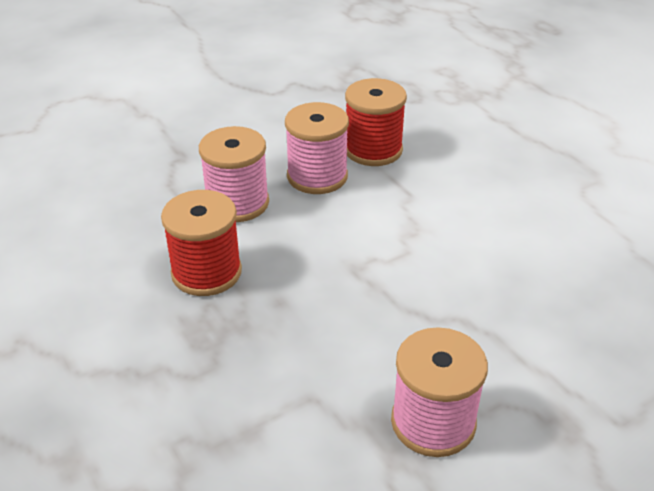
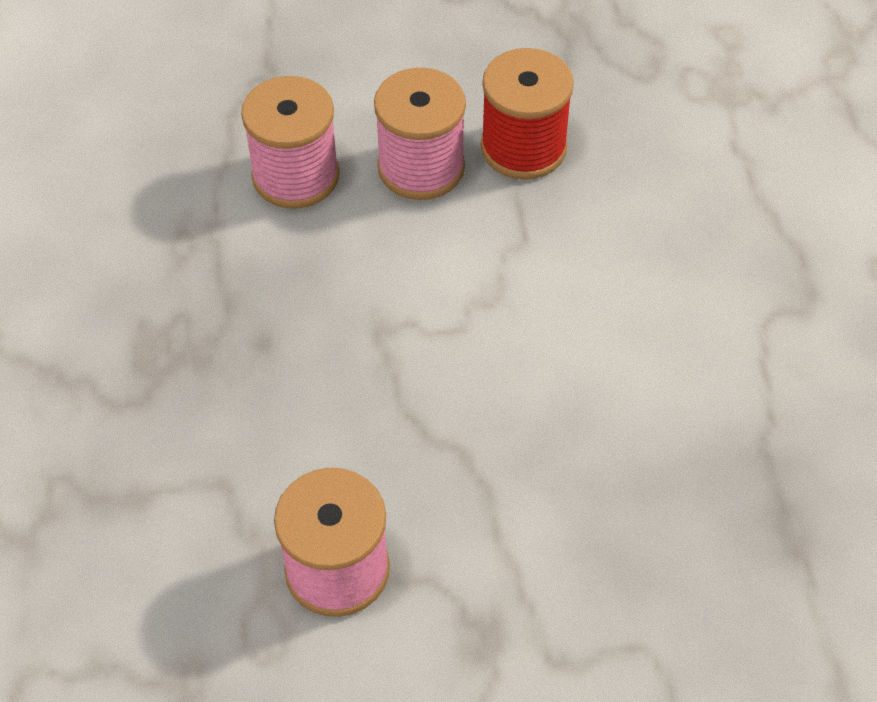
camera: 25 degrees right, 15 degrees up
red spool [161,190,242,296] -> none

